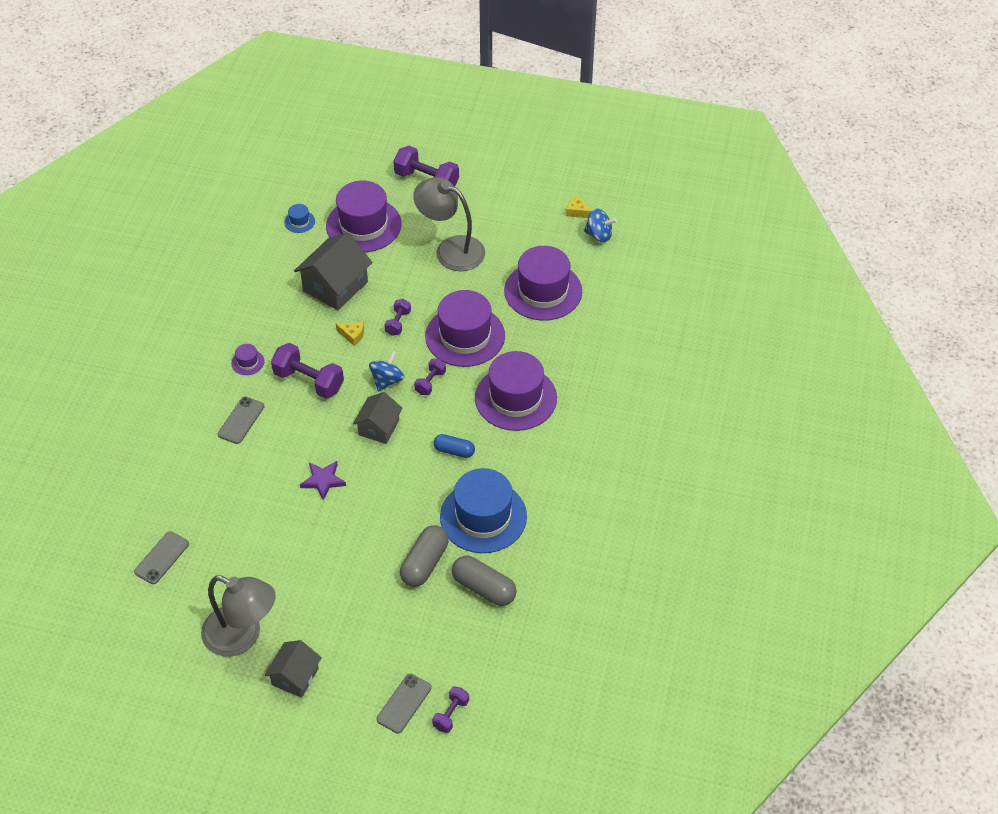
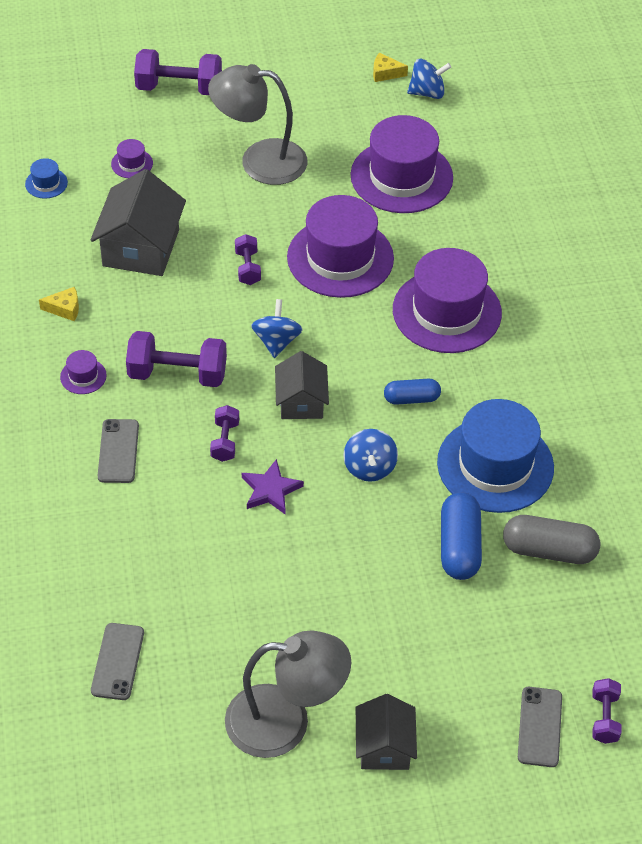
camera: 25 degrees left, 0 degrees up
purple hat [326,181,401,252] -> purple hat [111,139,153,178], size x0.41
yellow cheese [336,322,364,346] -> yellow cheese moved to [39,287,79,321]
grey capsule [400,525,449,587] -> blue capsule [441,492,482,580]
purple dumbbell [414,359,446,395] -> purple dumbbell moved to [210,405,239,462]
none -> blue spinning top [343,429,398,482]

